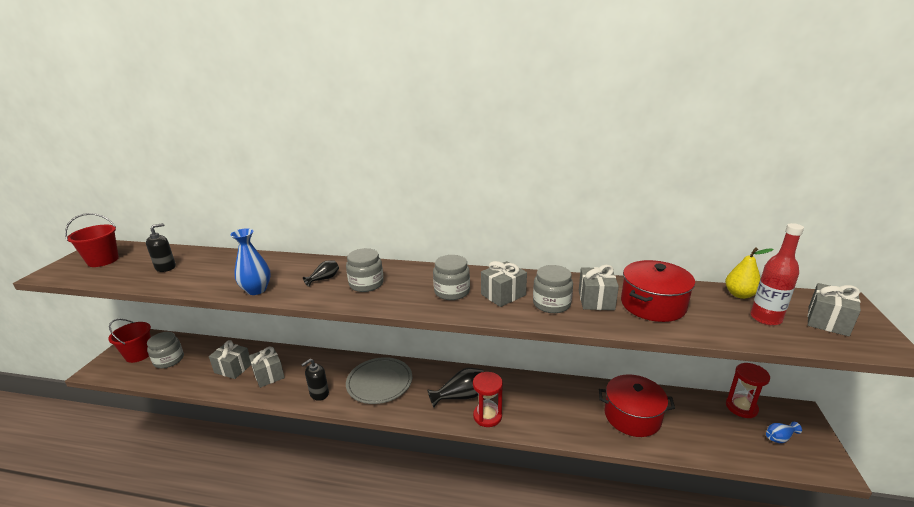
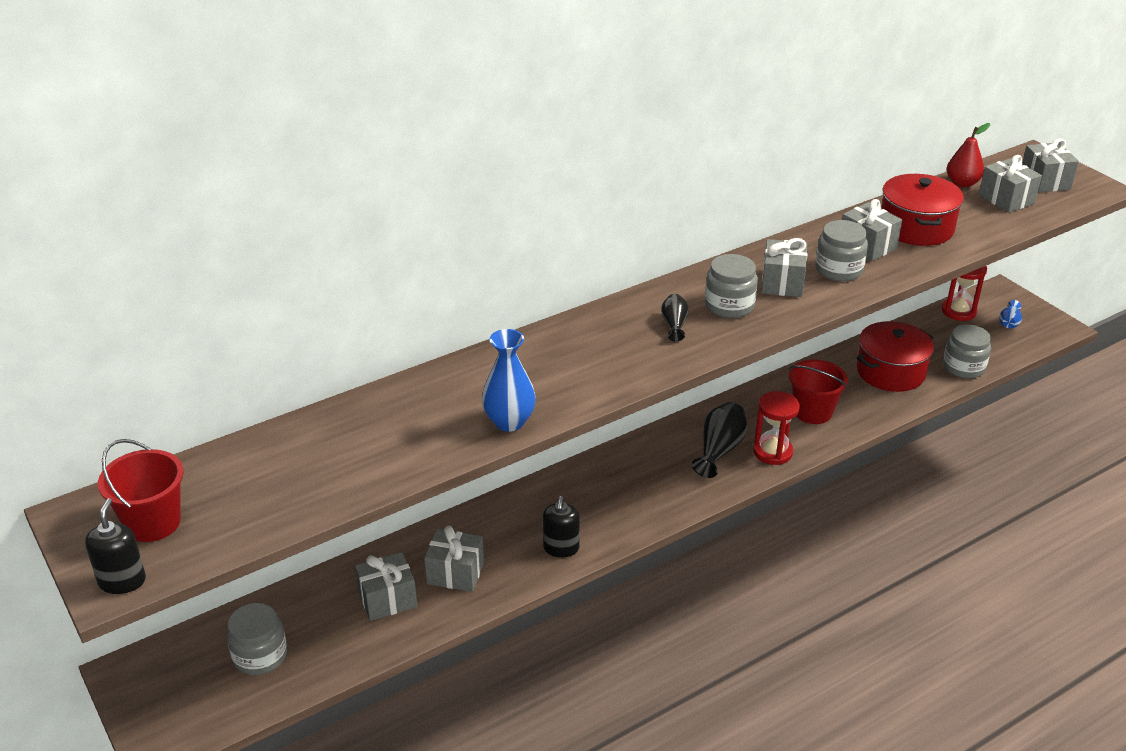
camera: 45 degrees left, 10 degrees up
red bucket [108,319,151,363] -> red bucket moved to [789,360,848,424]
black soap dispenser [146,223,176,272] -> black soap dispenser moved to [85,498,146,594]
black vase [303,261,339,287] -> black vase moved to [661,294,689,342]
grey jar [346,248,384,292] -> grey jar moved to [943,324,991,378]
grey plate [346,357,412,404] -> none
yellow pear [725,247,773,299] -> red pear [946,123,990,188]
red bottle [750,223,804,326] -> grey gift [979,155,1042,213]

